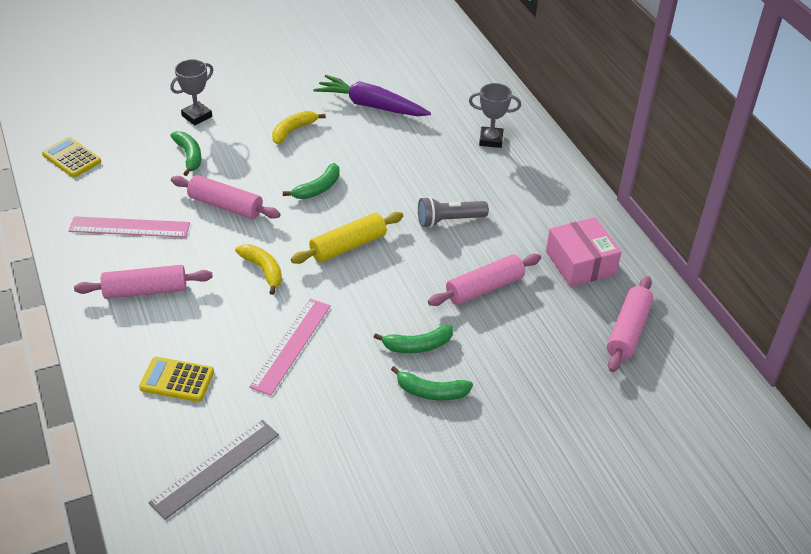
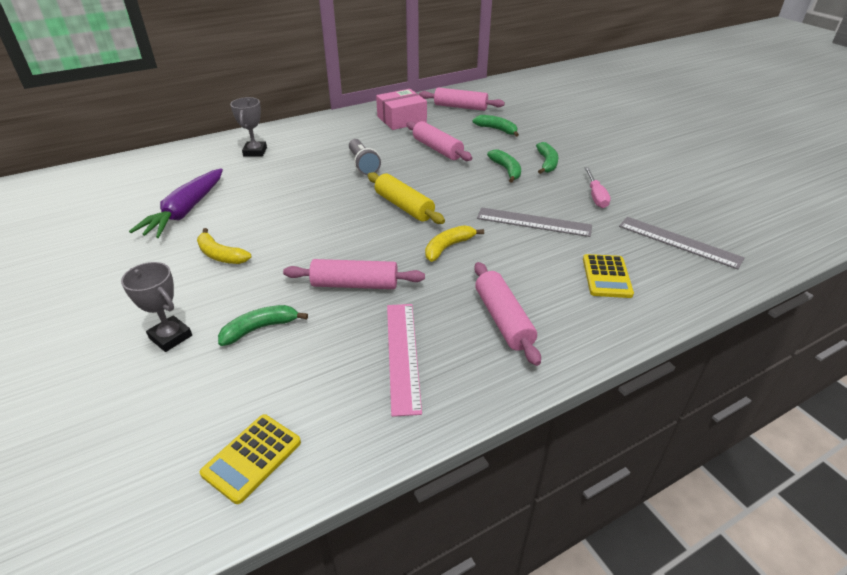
camera: 95 degrees left, 5 degrees down
pink rolling pin [171,175,281,219] -> pink rolling pin turned 75 degrees clockwise [283,259,425,289]
pink ruler [249,299,331,395] -> grey ruler [477,207,592,237]
green banana [283,163,340,199] -> green banana moved to [472,115,519,137]
none -> pink screwdriver [585,167,611,208]

